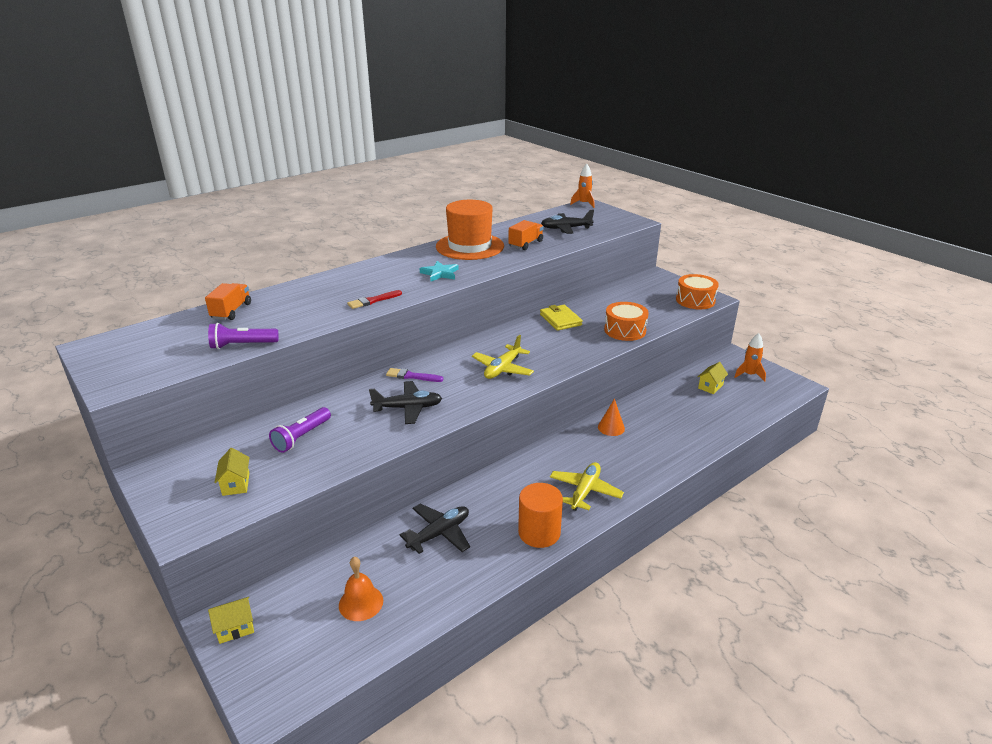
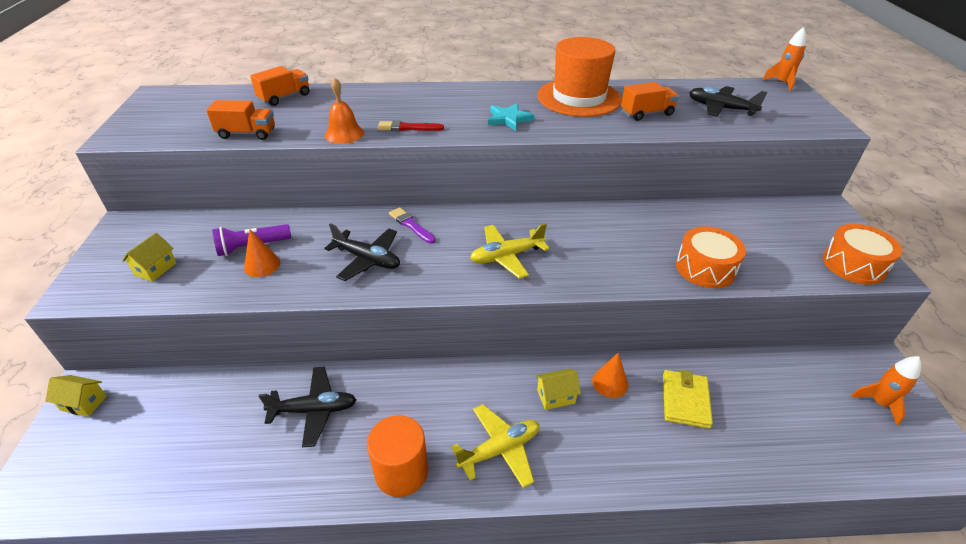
camera: 35 degrees right, 10 degrees up
purple flashlight [208,323,279,349] -> orange truck [206,100,275,140]
orange bell [339,557,383,621] -> orange bell moved to [325,78,364,144]
yellow wallet [540,305,583,331] -> yellow wallet moved to [663,370,713,429]
yellow house [698,362,728,394] -> yellow house moved to [536,369,581,410]
none -> orange cone [244,229,281,277]

